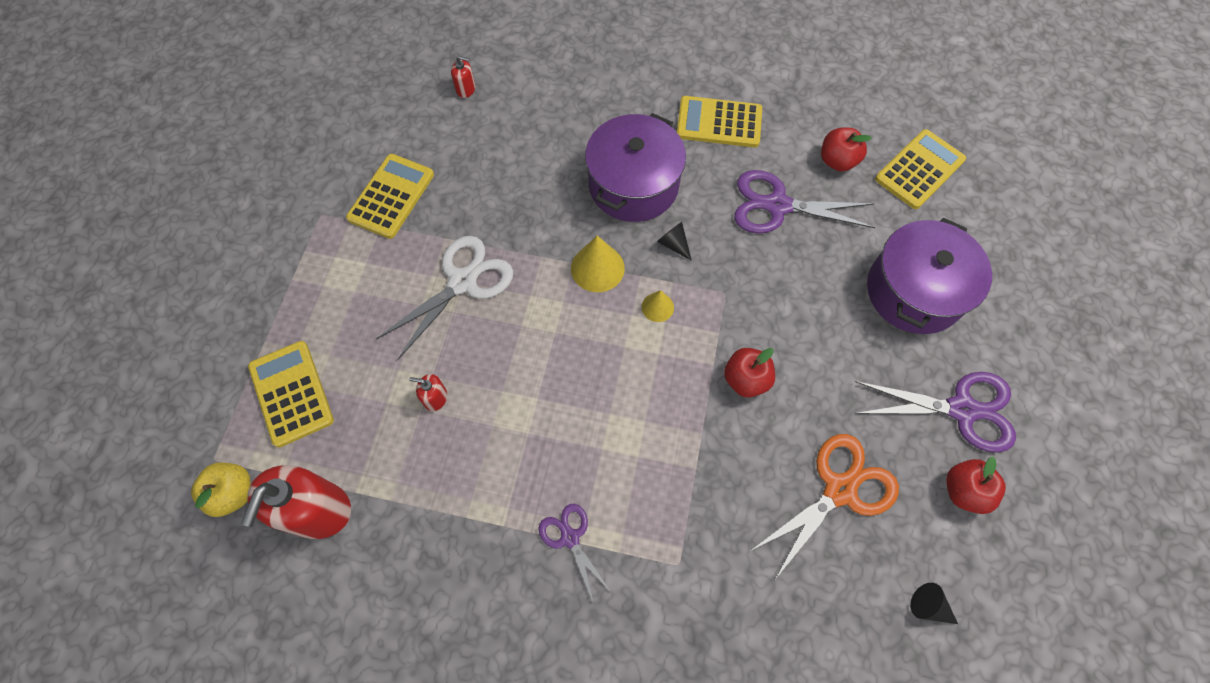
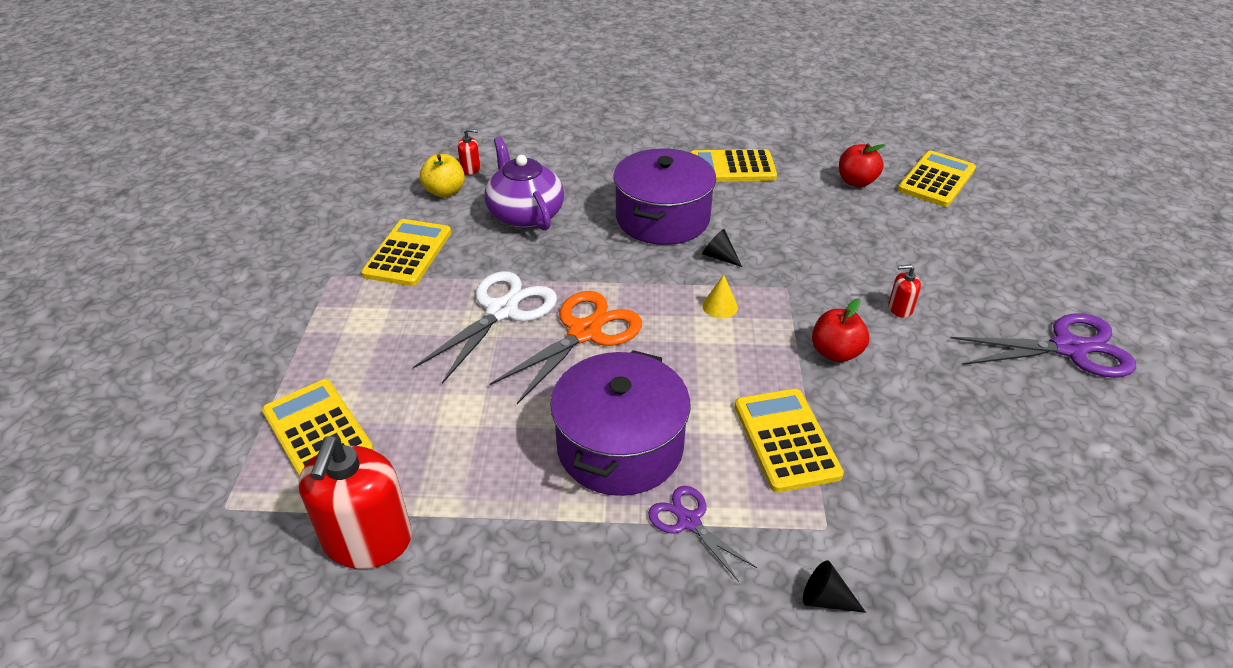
camera: 10 degrees left, 25 degrees down
yellow apple [191,462,251,517] -> yellow apple moved to [420,154,465,198]
red soap dispenser [409,374,447,411] -> red soap dispenser moved to [888,264,921,318]
yellow cone [571,236,625,292] -> none
purple scissors [734,170,875,234] -> none
orange scissors [750,434,899,579] -> orange scissors moved to [490,291,642,404]
purple pot [867,218,992,334] -> purple pot moved to [550,350,690,496]
black cone [910,583,958,624] -> black cone moved to [803,561,866,613]
red apple [946,457,1006,514] -> none
none -> purple teapot [485,137,564,231]
none -> yellow calculator [735,388,844,493]

